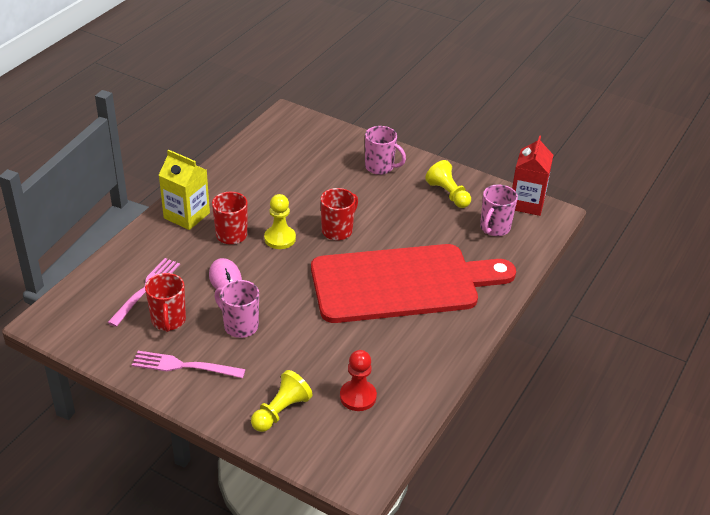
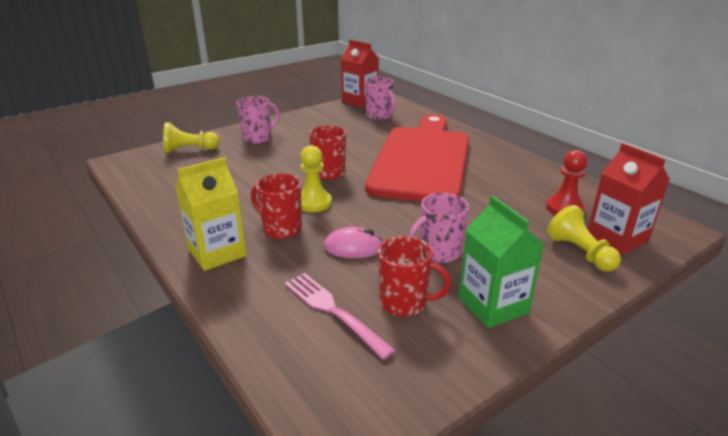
camera: 65 degrees left, 10 degrees down
pink fork [132,351,246,378] -> green carton [458,196,544,328]
yellow pawn [425,160,471,208] -> yellow pawn moved to [163,122,220,153]
none -> red carton [588,143,670,255]

